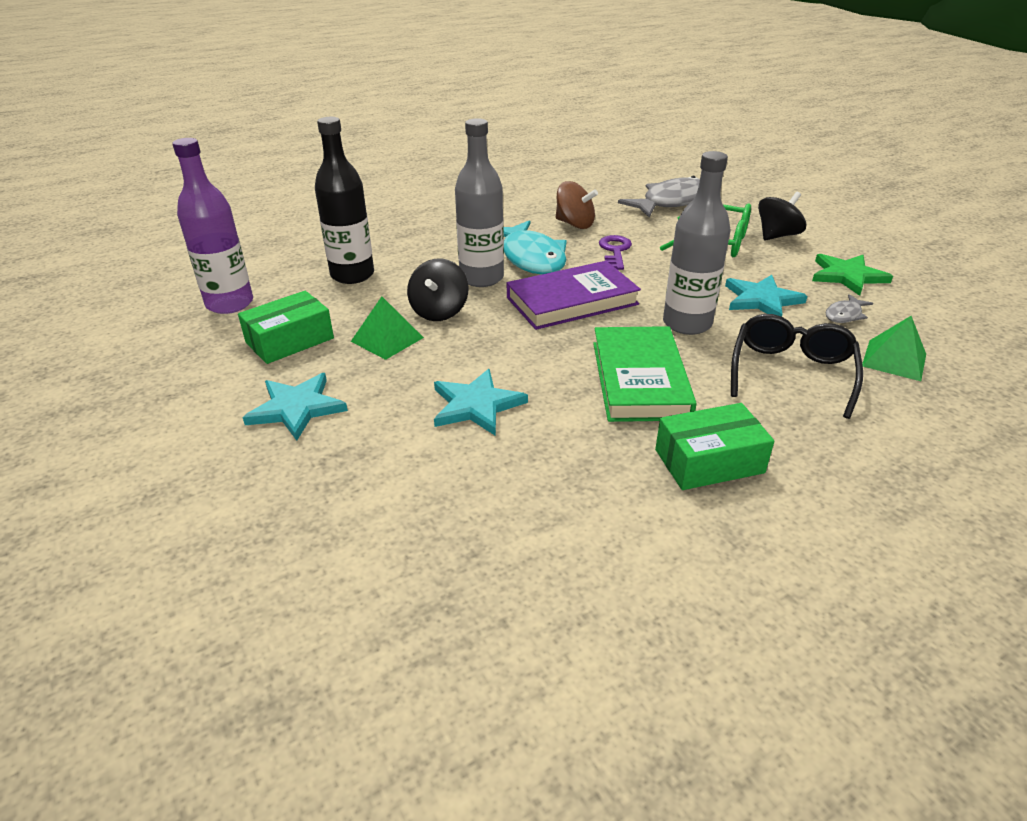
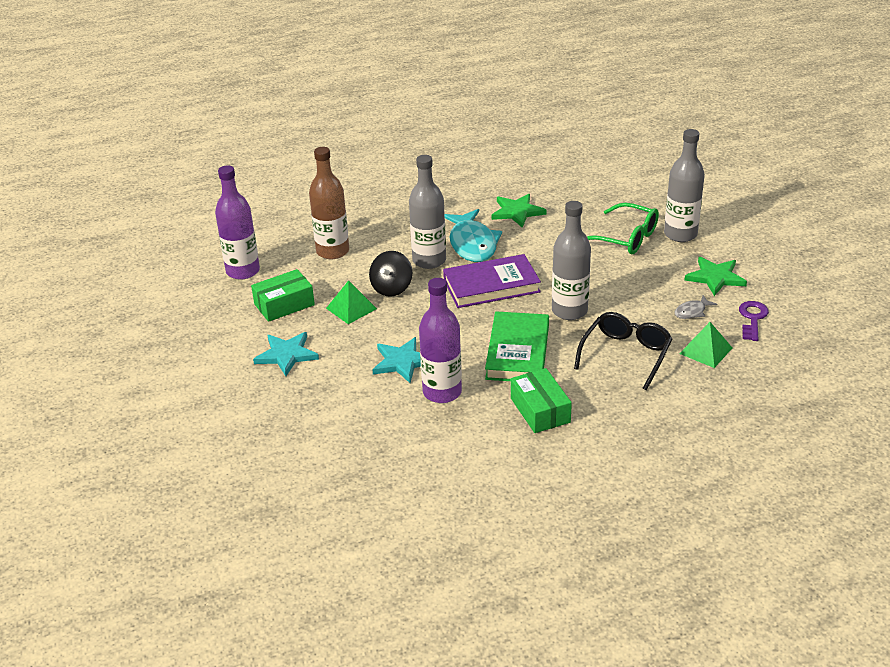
camera: 10 degrees right, 0 degrees up
black bottle [315,117,374,284] -> brown bottle [309,147,349,259]
brown spinning top [556,181,598,229] -> green star [491,194,546,228]
purple key [599,235,632,270] -> purple key moved to [739,301,769,341]
grey fish [618,175,700,217] -> none
green box [655,403,774,490] -> green box turned 75 degrees clockwise [511,368,572,433]
turquoise star [725,275,807,317] -> none
black spinning top [758,192,806,240] -> grey bottle [664,129,705,242]
none -> purple bottle [419,278,462,403]

